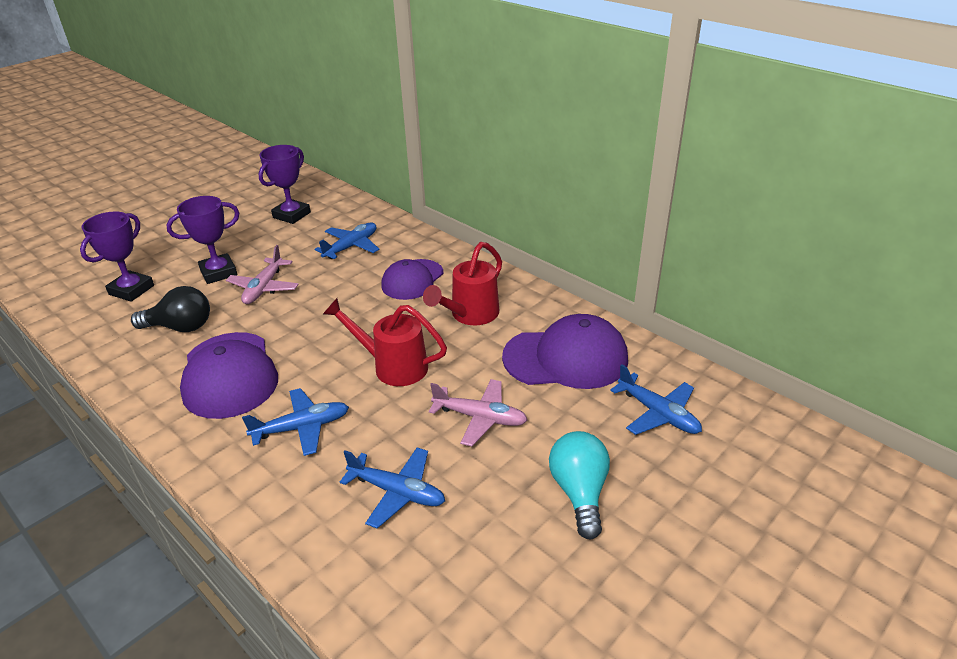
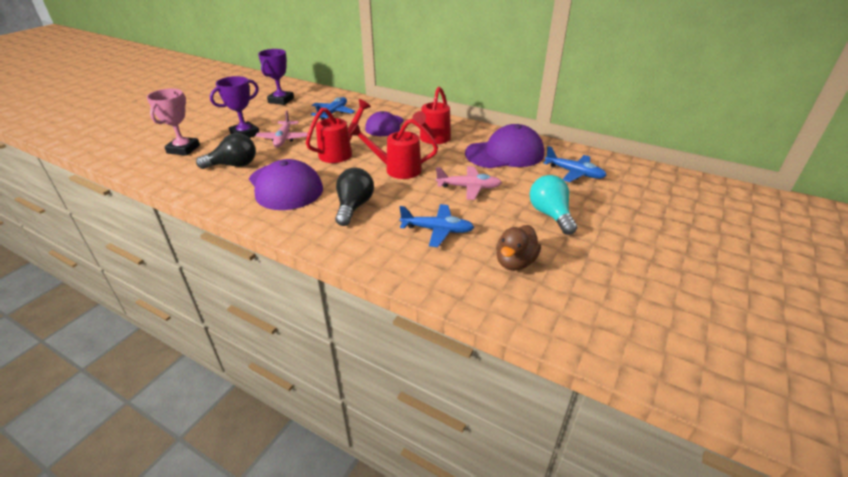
camera: 15 degrees left, 0 degrees up
purple trophy [80,211,154,302] -> pink trophy [147,88,200,156]
blue plane [242,388,349,456] -> black light bulb [335,167,374,226]
none -> red watering can [306,99,371,163]
none -> brown duck [496,225,541,271]

